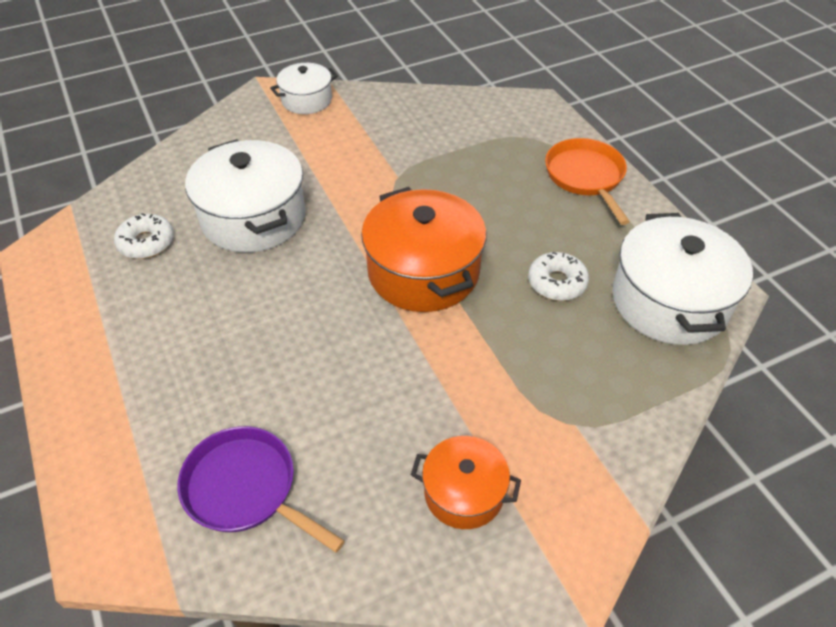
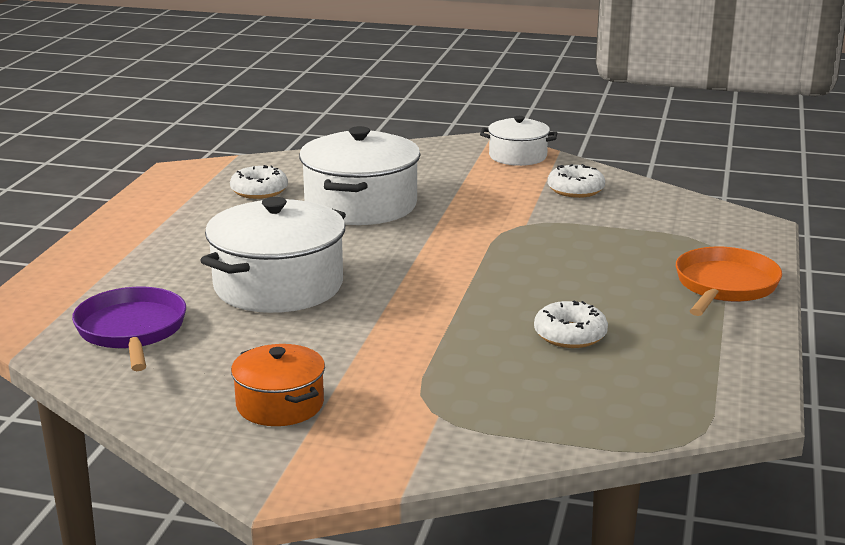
camera: 40 degrees right, 25 degrees down
orange pot [361,187,487,312] -> none
white pot [612,213,753,345] -> white pot moved to [200,197,346,313]
none -> white donut [548,164,605,198]

